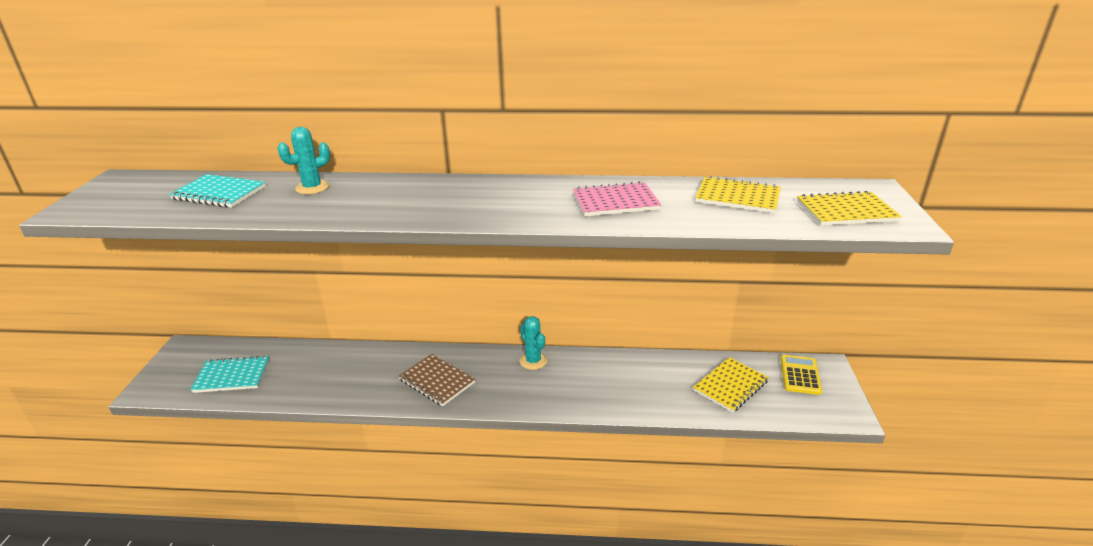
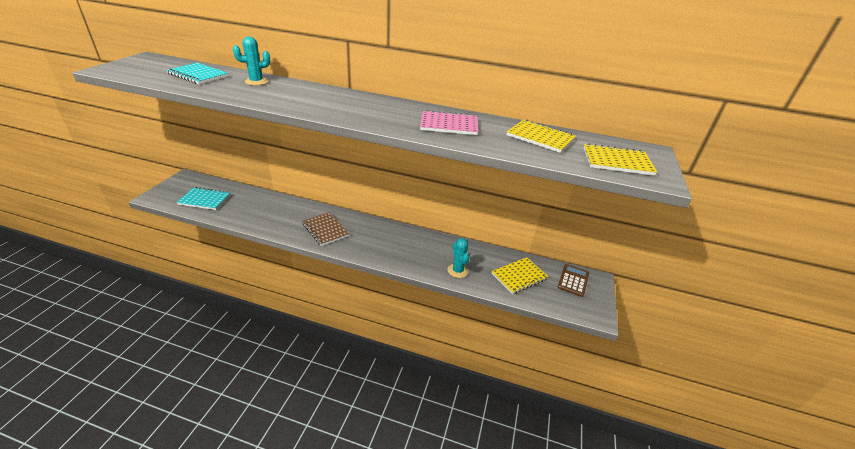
camera: 10 degrees right, 5 degrees up
turquoise cactus [519,316,547,370] -> turquoise cactus moved to [448,238,469,278]
yellow calculator [781,355,822,395] -> brown calculator [558,264,589,297]

